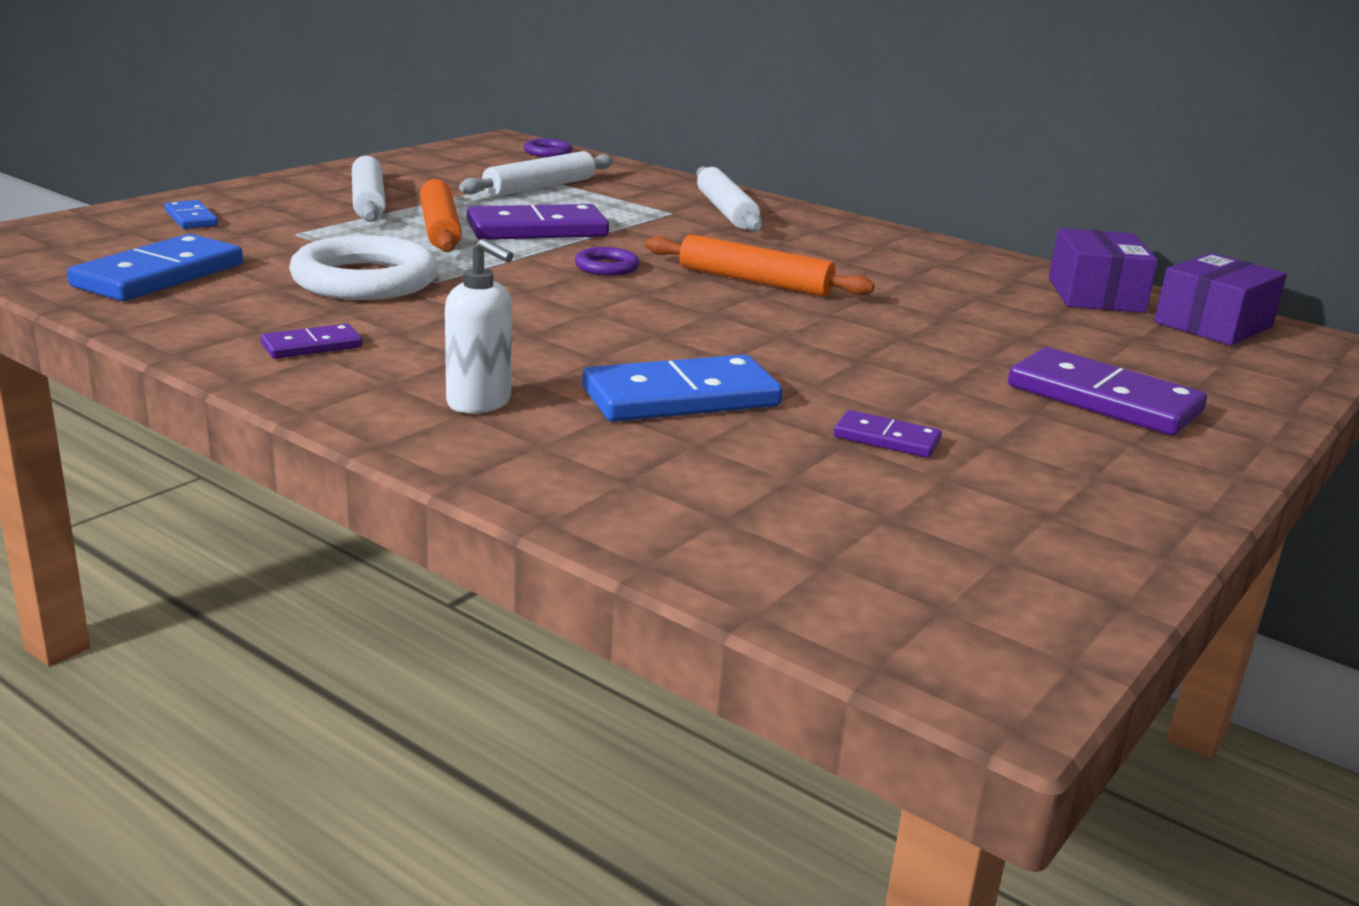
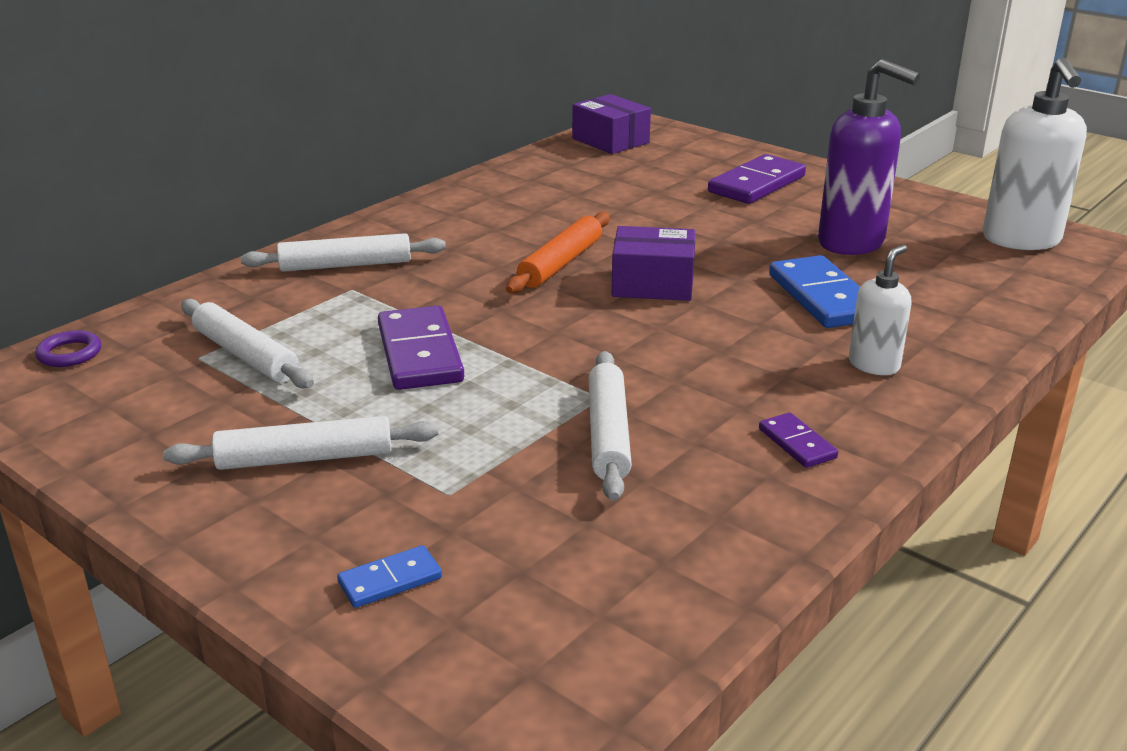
camera: 85 degrees left, 5 degrees up
blue domino [67,234,243,301] -> none
white ring [289,235,438,300] -> white rolling pin [589,351,632,501]
orange rolling pin [420,178,462,252] -> none
purple ring [575,247,640,276] -> none
purple domino [834,410,942,458] -> purple soap dispenser [818,59,920,255]
purple box [1049,228,1158,313] -> purple box moved to [612,226,695,301]
none -> white soap dispenser [983,58,1087,250]

